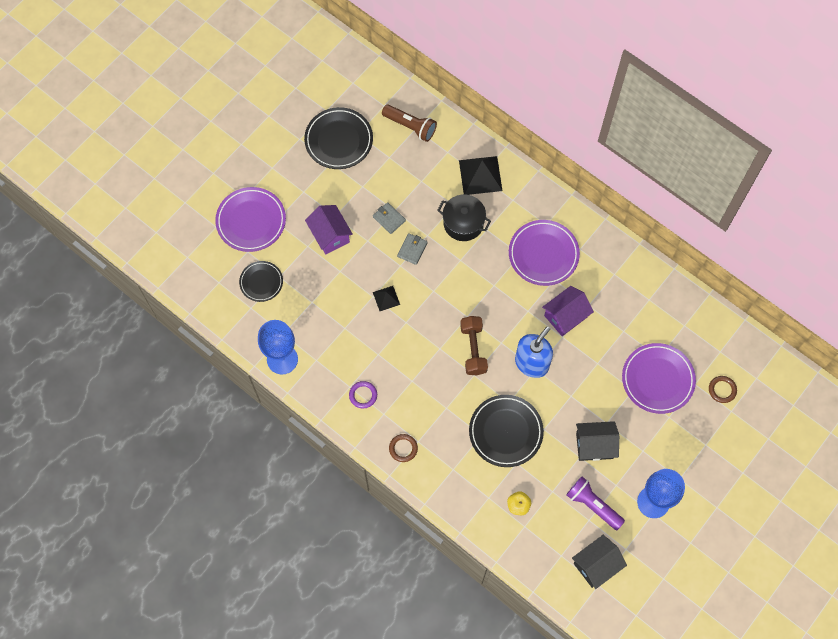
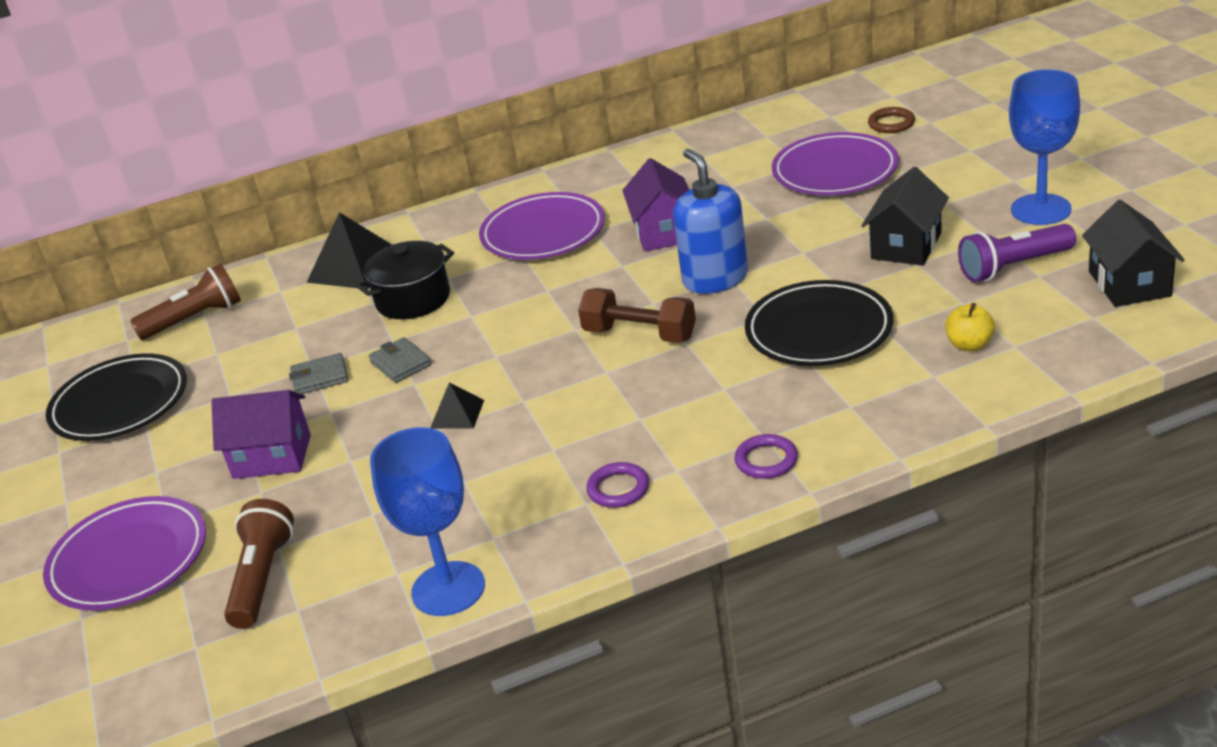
camera: 55 degrees left, 35 degrees down
black plate [239,261,283,302] -> brown flashlight [224,499,294,629]
brown ring [389,434,418,462] -> purple ring [734,434,798,479]

